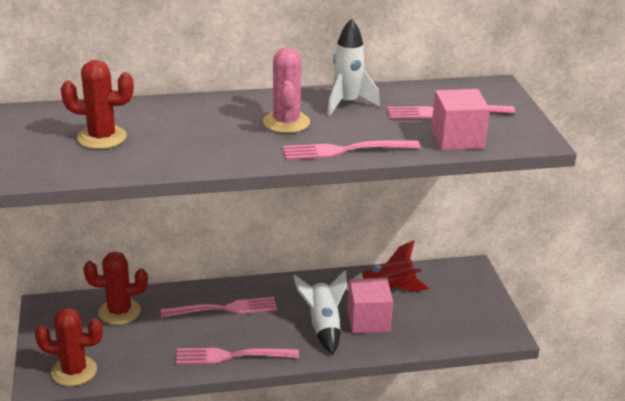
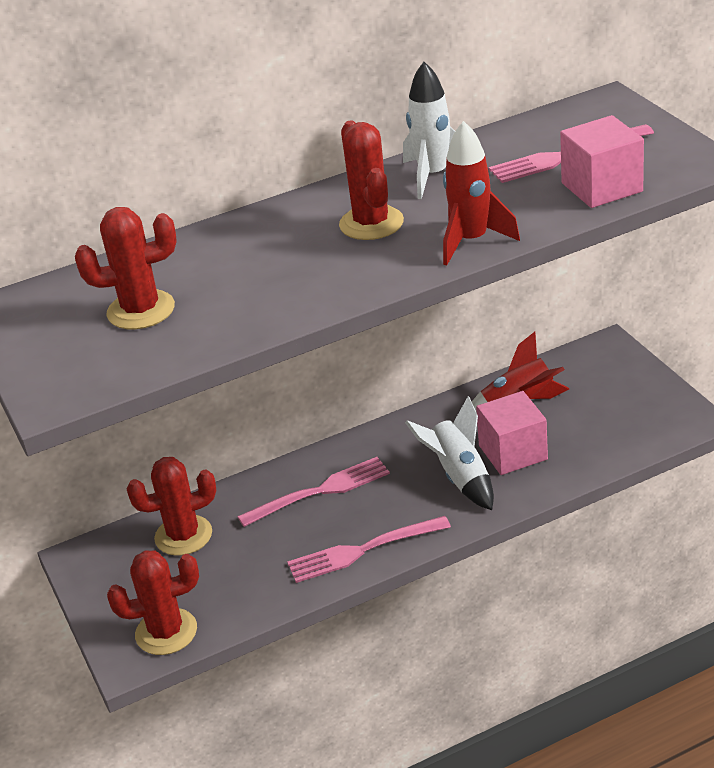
camera: 10 degrees left, 5 degrees up
pink cactus [263,46,310,133] -> red cactus [339,121,404,240]
pink fork [283,140,420,160] -> red rocket [443,121,520,266]

